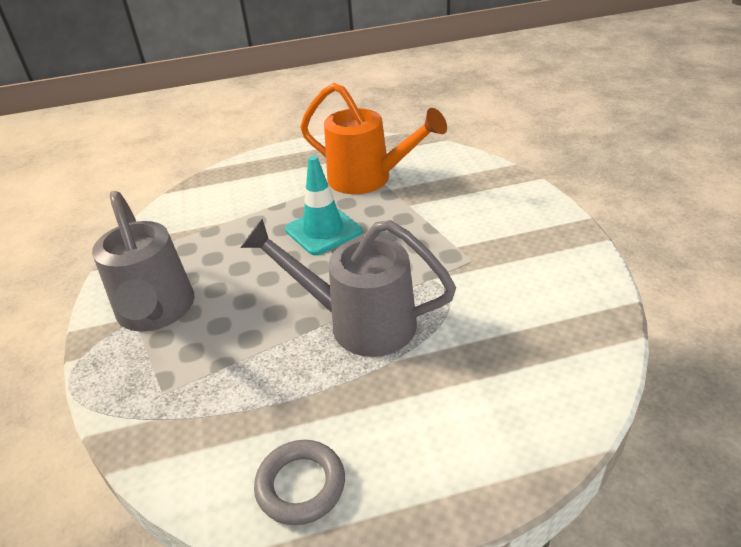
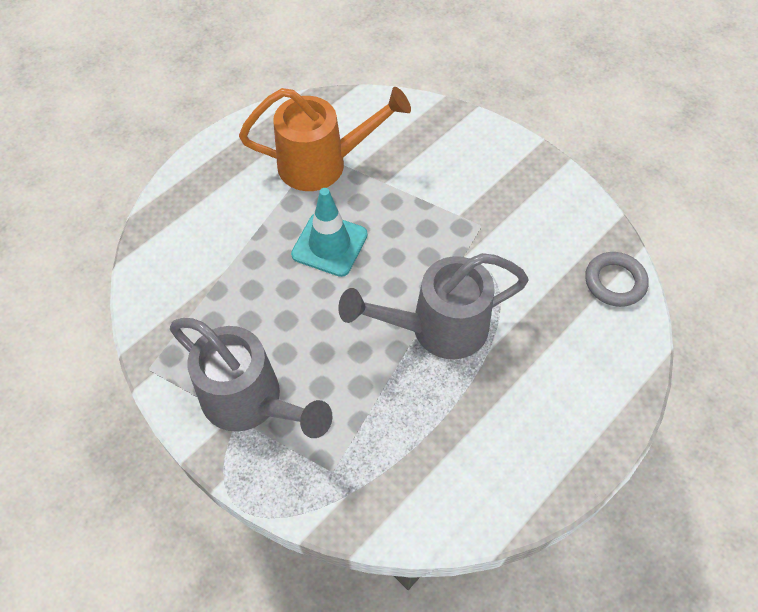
camera: 35 degrees left, 20 degrees up
grey ring [254,440,345,525] -> grey ring moved to [585,252,649,307]

